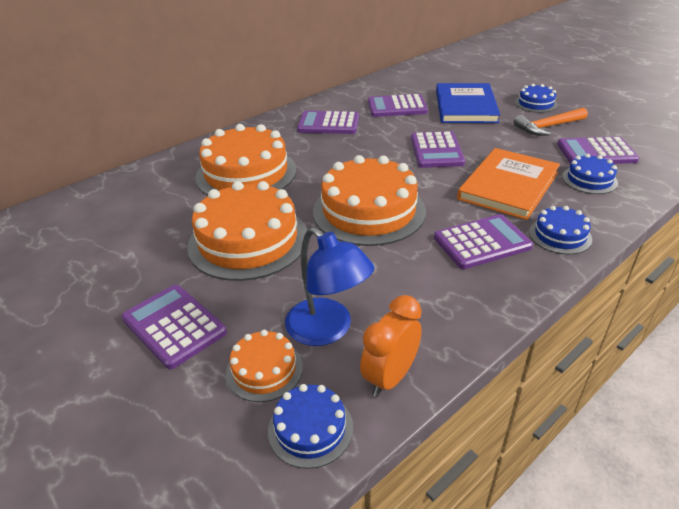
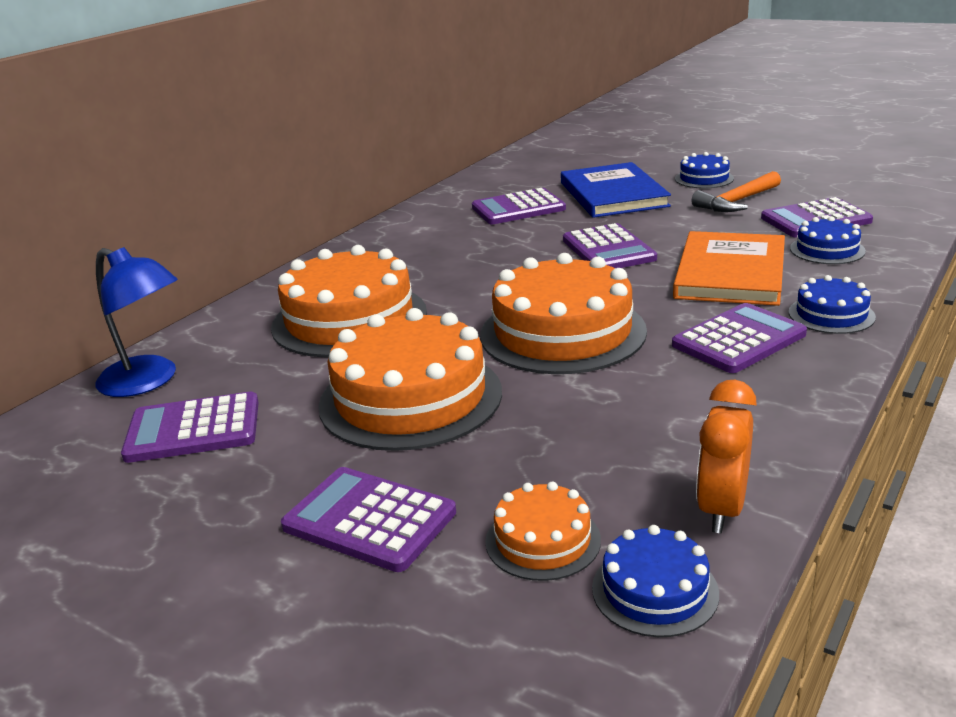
camera: 15 degrees left, 10 degrees down
blue lamp [285,227,374,346] -> blue lamp moved to [96,247,178,397]
purple calculator [297,111,359,134] -> purple calculator moved to [121,392,259,463]

